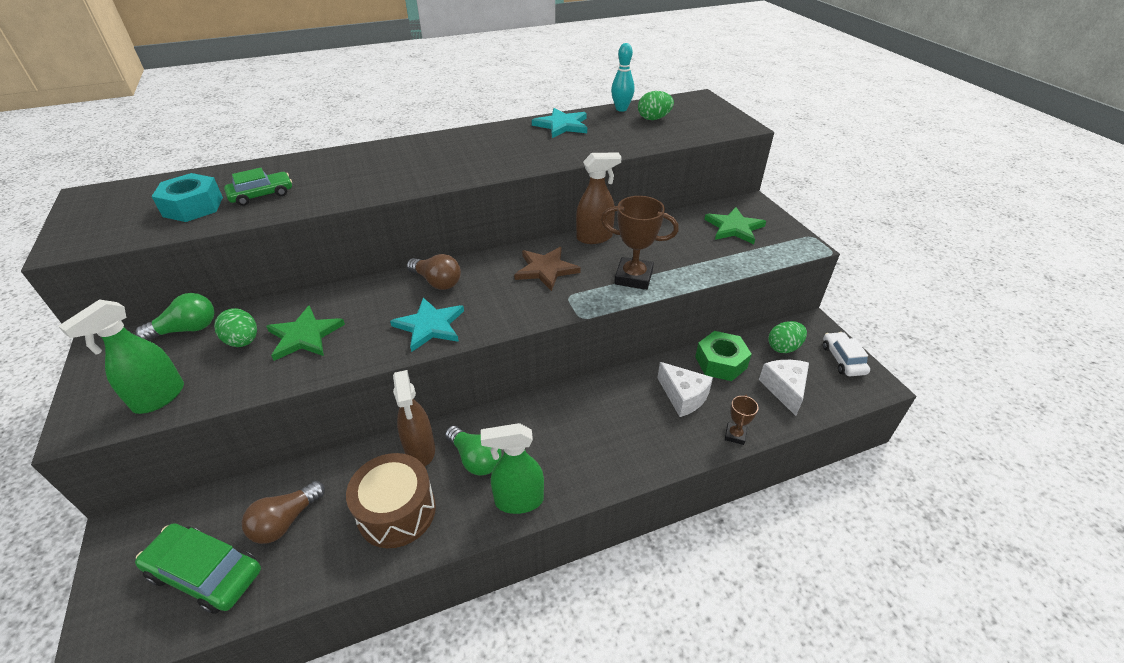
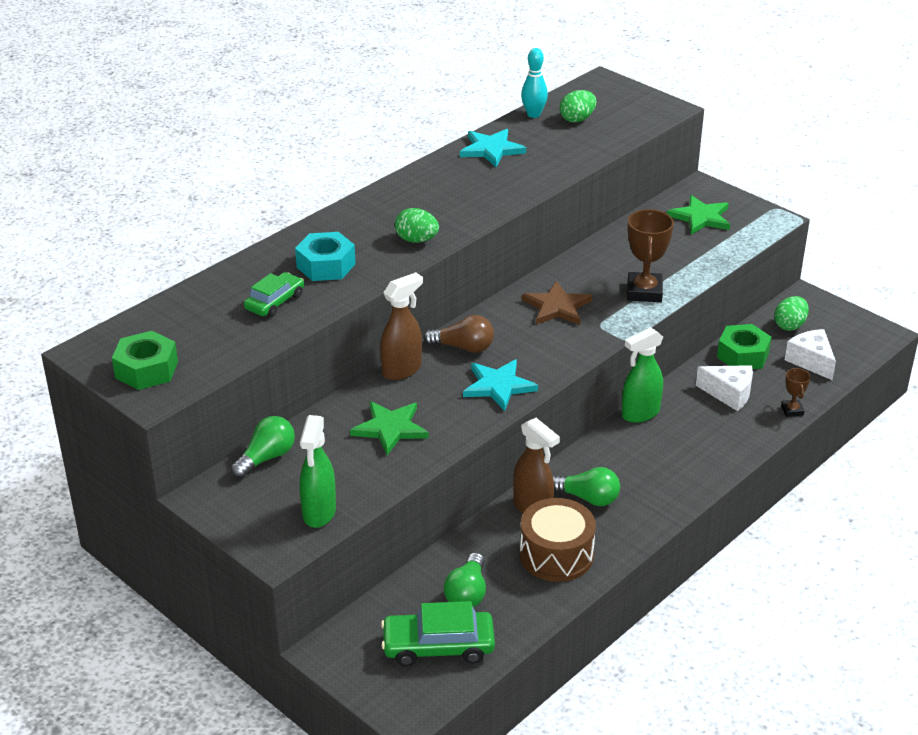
camera: 25 degrees left, 5 degrees down
turquoise nut [151,173,223,222] -> turquoise nut moved to [295,232,356,281]
green egg [214,308,257,347] -> green egg moved to [395,208,439,243]
brown light bulb [242,481,325,544] -> green light bulb [444,553,486,608]
green spray bottle [481,423,544,514] -> green spray bottle moved to [622,327,663,423]
brown spray bottle [576,152,622,244] -> brown spray bottle moved to [380,272,423,380]
brown trophy [601,196,679,290] -> brown trophy turned 75 degrees counterclockwise [627,209,674,302]
white car [823,332,870,376] -> none
none -> green nut [112,331,178,390]

